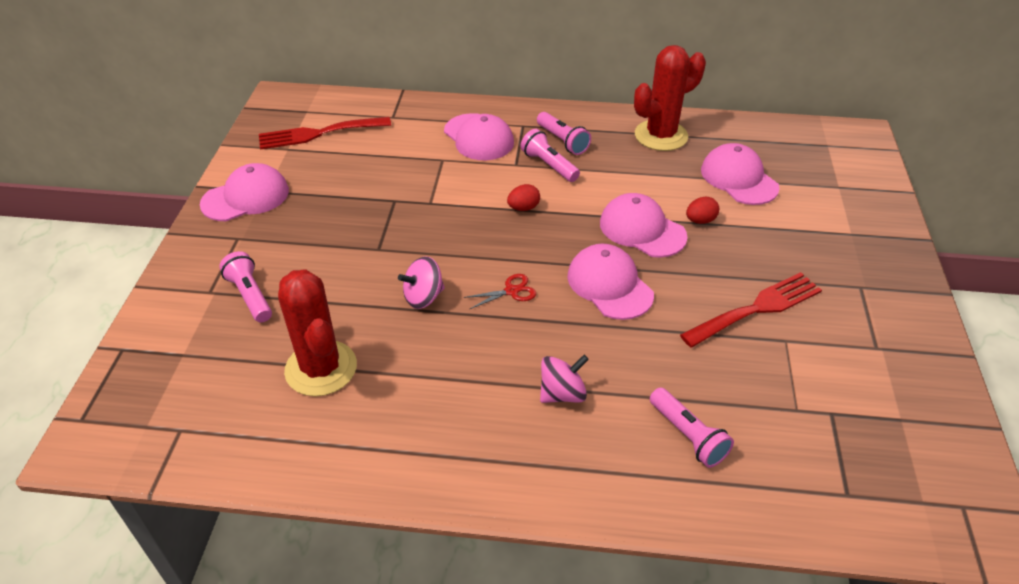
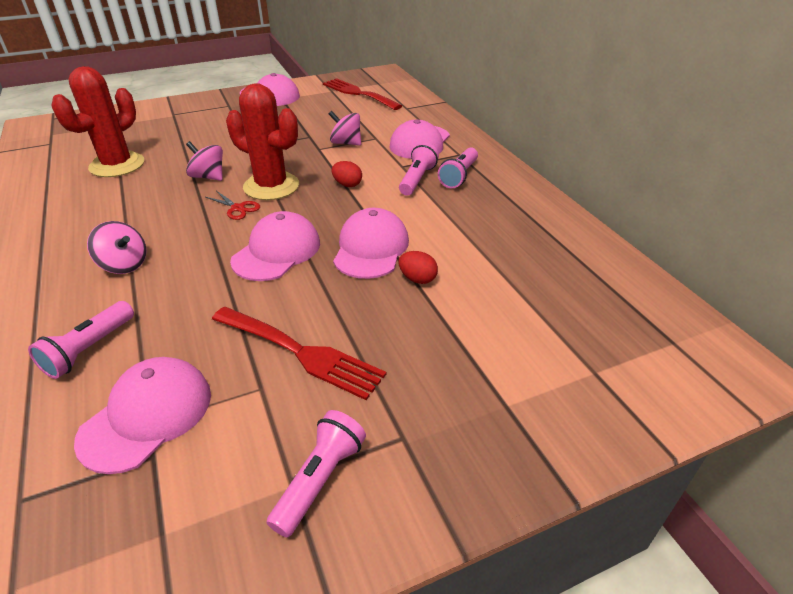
camera: 60 degrees right, 5 degrees down
pink flashlight [219,251,272,322] -> pink flashlight moved to [266,410,366,537]
red cactus [634,45,706,151] -> red cactus moved to [226,83,299,200]
pink cap [701,143,780,205] -> pink cap moved to [74,357,211,474]
none -> pink spinning top [329,111,361,146]

